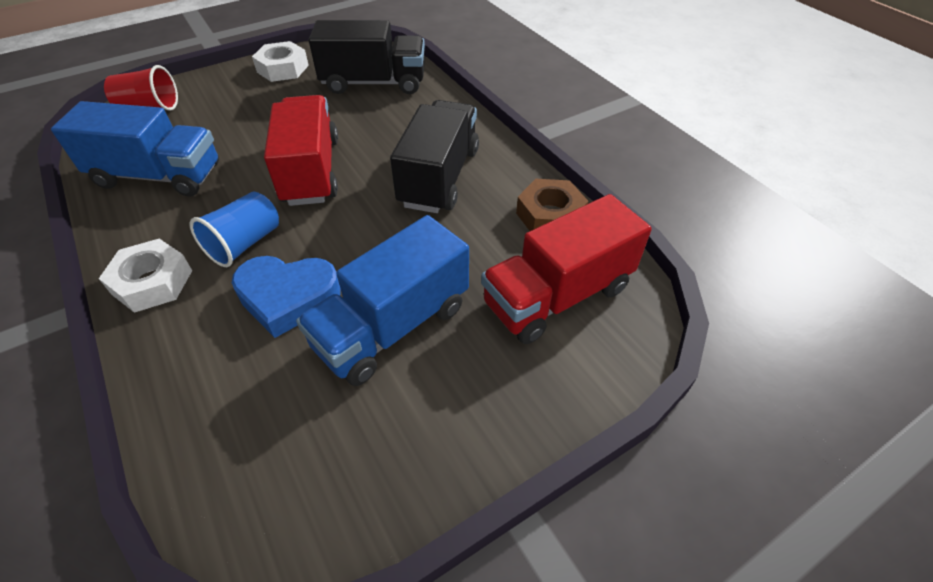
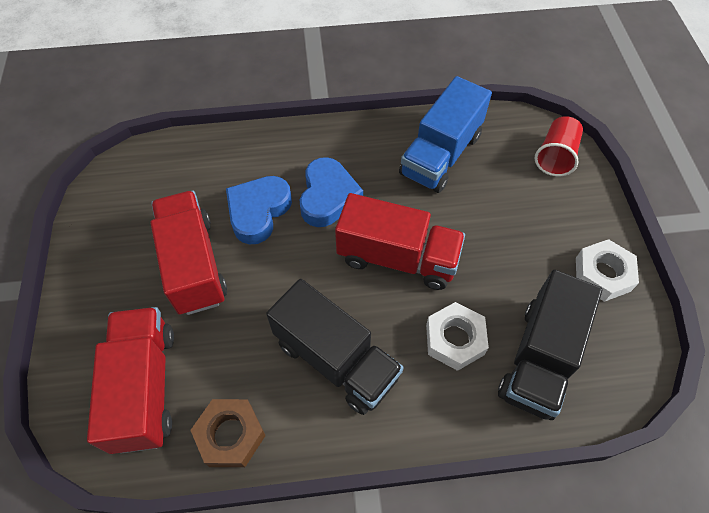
camera: 115 degrees right, 10 degrees up
white nut [99,239,192,313] -> white nut moved to [426,302,489,371]
blue cup [190,191,279,267] -> blue heart [300,157,363,227]
blue truck [296,215,469,386] -> red truck [151,191,227,315]

